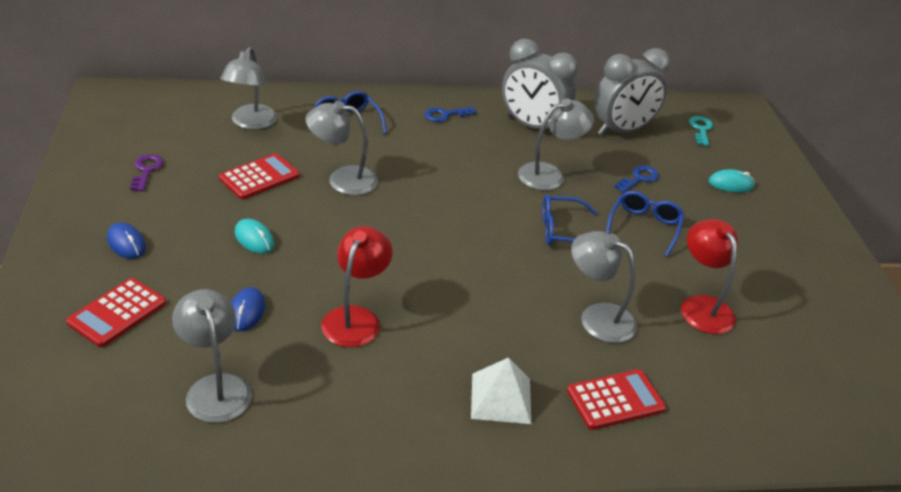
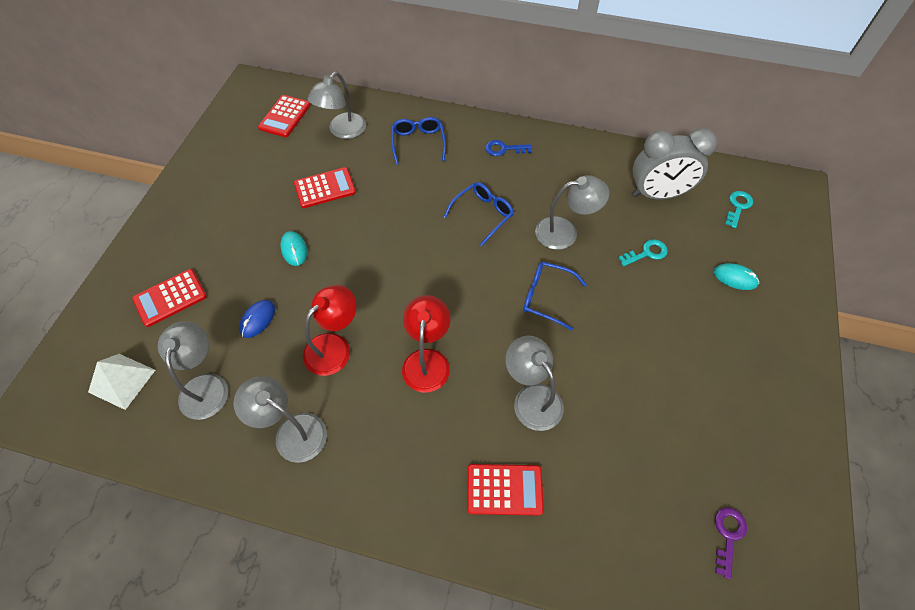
camera: 25 degrees right, 20 degrees up
blue mouse [107,222,146,259] -> none
purple key [130,154,164,191] -> purple key moved to [715,507,747,579]
grey lamp [306,101,378,195] -> grey lamp moved to [233,376,327,463]
white pyramid [471,357,531,424] -> white pyramid moved to [88,354,155,410]
grey clock [502,38,578,129] -> none
blue glasses [606,191,685,257] -> blue glasses moved to [444,182,514,246]
blue key [614,165,659,193] -> turquoise key [618,239,668,266]
red lamp [681,219,738,334] -> red lamp moved to [402,295,450,392]
none -> red calculator [258,95,311,137]

